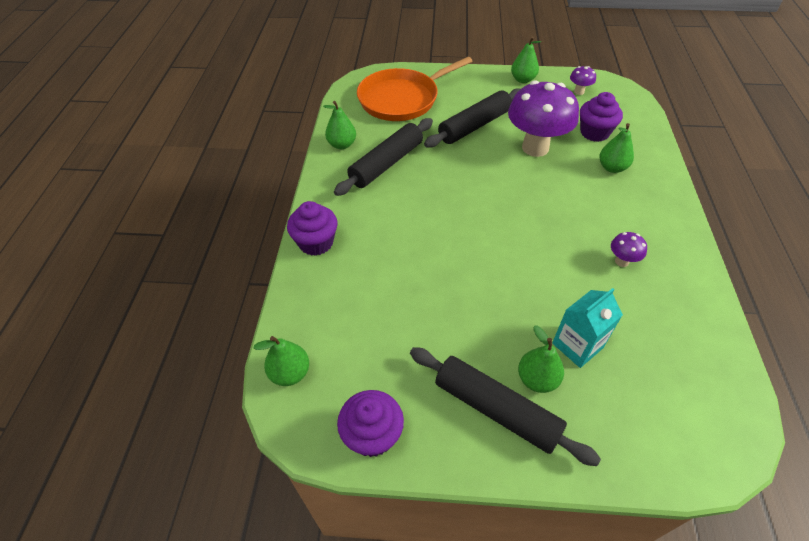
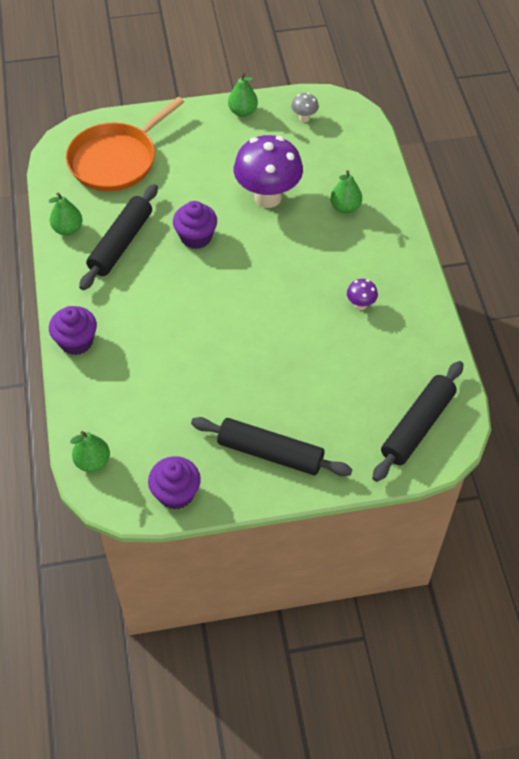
camera: 15 degrees left, 5 degrees up
black rolling pin [424,88,520,148] -> black rolling pin moved to [372,361,463,482]
green pear [518,326,564,393] -> none
turquoise carton [552,288,623,368] -> none
purple mushroom [570,66,596,95] -> grey mushroom [291,93,319,122]
purple cupcake [580,92,623,142] -> purple cupcake moved to [173,201,217,249]

